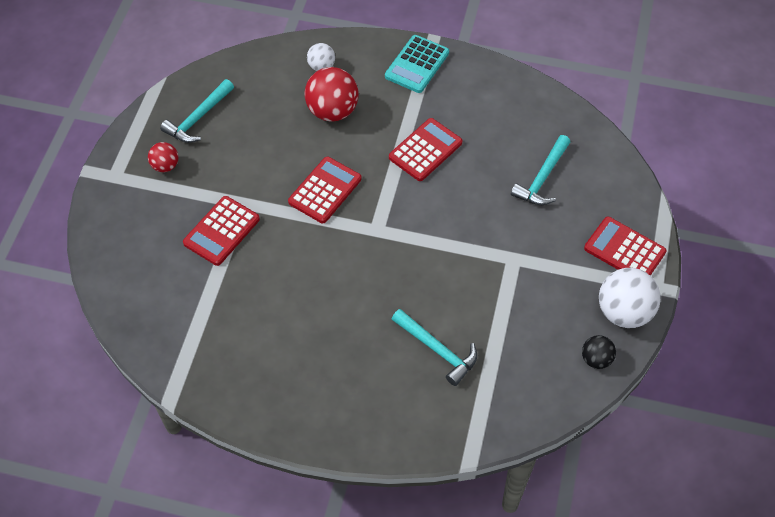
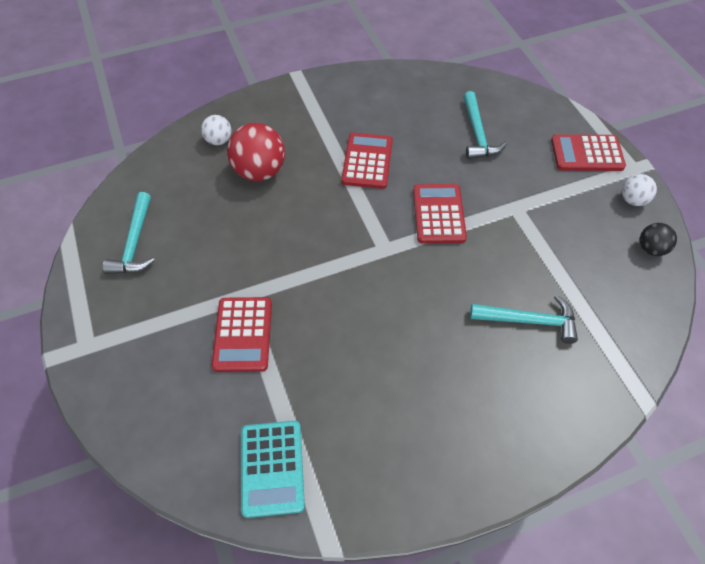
camera: 35 degrees left, 0 degrees up
red ball [148,142,178,172] -> none
red calculator [288,157,361,223] -> red calculator moved to [413,184,467,244]
turquoise calculator [385,35,449,93] -> turquoise calculator moved to [241,421,305,518]
white ball [599,268,661,328] -> white ball [622,174,657,206], size x0.55

